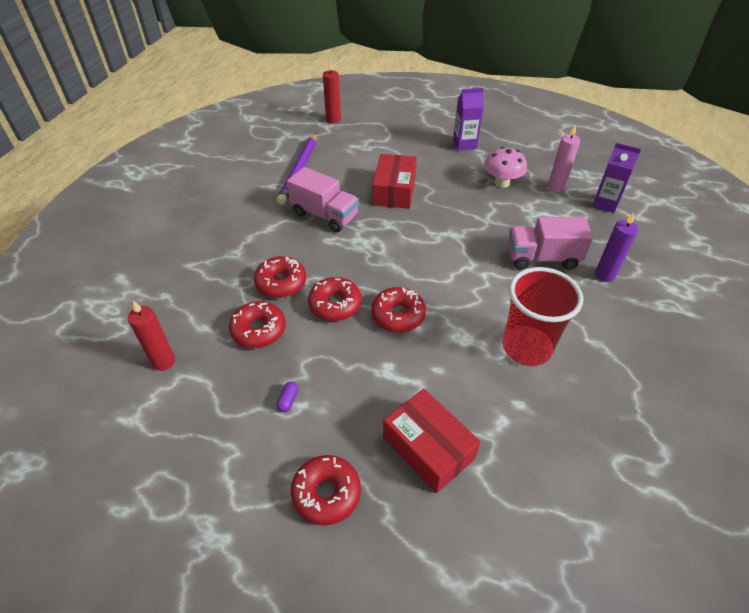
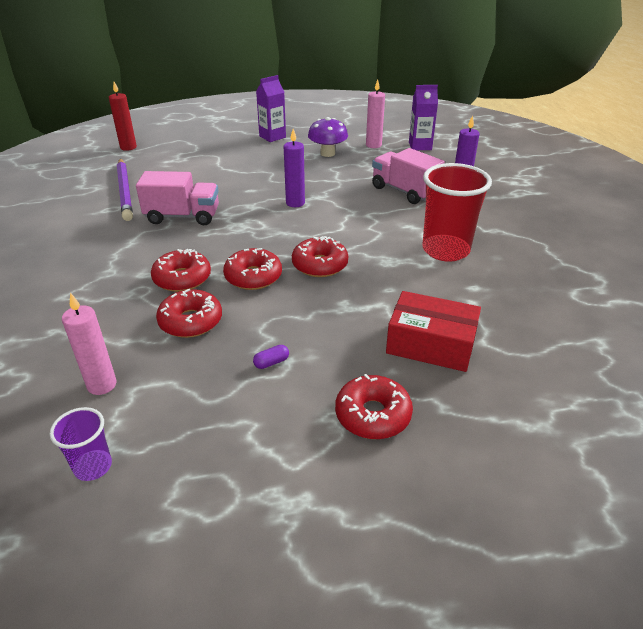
camera: 30 degrees left, 10 degrees down
red candle [128,301,175,371] -> pink candle [62,293,117,395]
purple capsule [277,381,298,412] -> purple capsule turned 75 degrees clockwise [253,345,289,369]
red box [373,154,417,209] -> none
pink mushroom [484,147,527,188] -> purple mushroom [308,117,348,157]
pink truck [508,217,593,270] -> pink truck turned 75 degrees clockwise [372,148,445,204]
none -> purple cup [50,407,112,481]
none -> purple candle [284,129,305,207]

